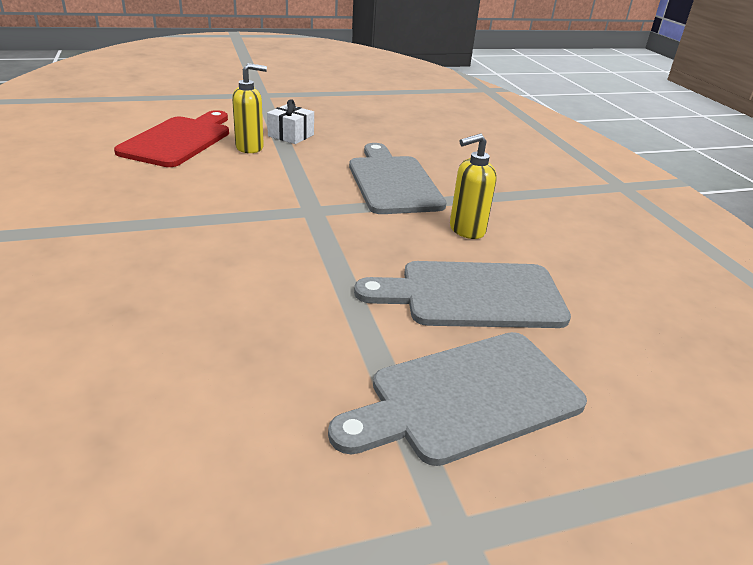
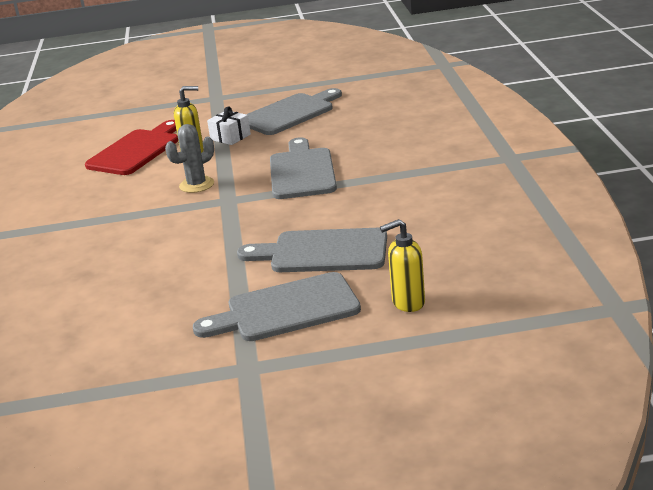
camera: 15 degrees right, 5 degrees down
yellow soap dispenser [450,134,497,239] -> yellow soap dispenser moved to [380,219,425,312]
none -> grey cactus [165,124,214,193]
none -> grey cutting board [246,88,342,135]

